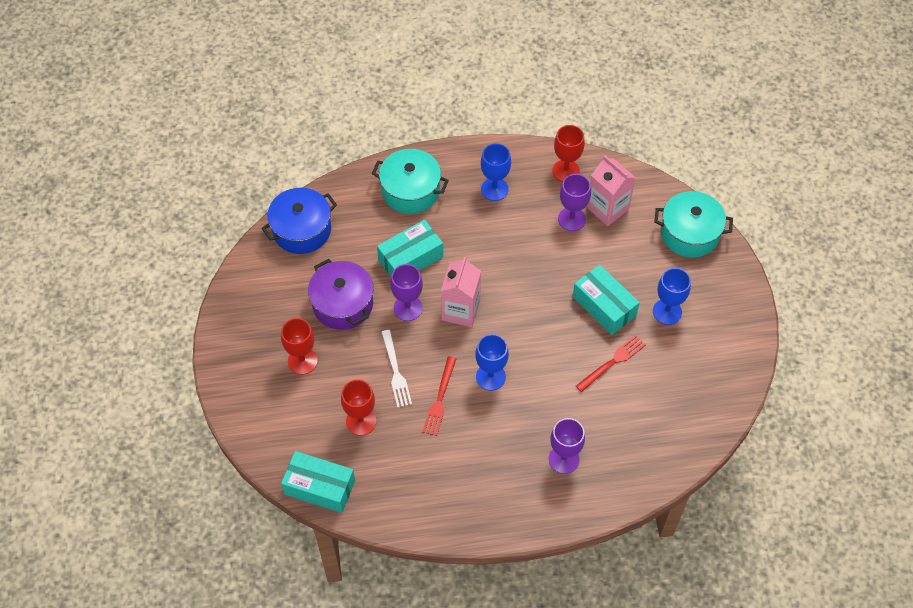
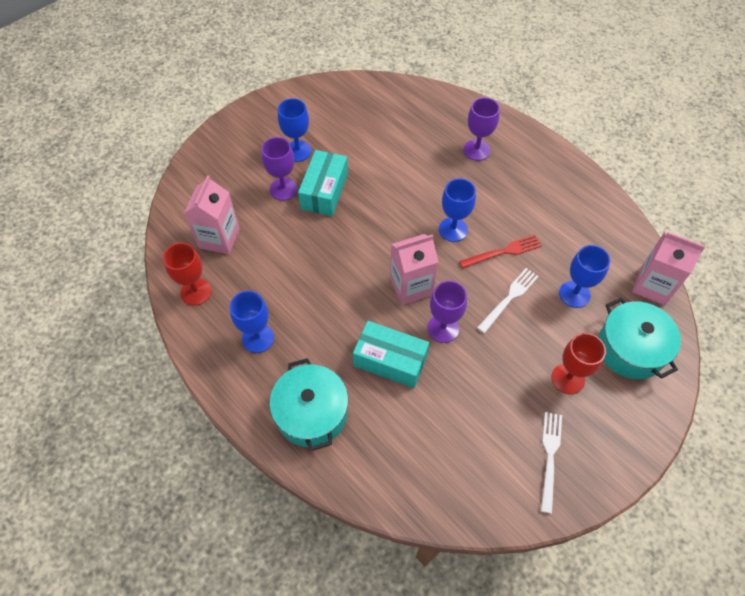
camera: 125 degrees left, 0 degrees up
blue pot [262,188,337,254] -> none
turquoise box [281,451,355,513] -> pink carton [632,232,706,305]
purple pot [308,259,373,330] -> none
red goblet [341,379,376,436] -> blue goblet [559,245,611,308]
purple goblet [558,174,591,231] -> purple goblet moved to [261,137,298,201]
red fork [576,335,646,392] -> none
turquoise pot [654,191,733,258] -> turquoise pot moved to [598,297,681,379]
none -> white fork [541,412,562,514]

